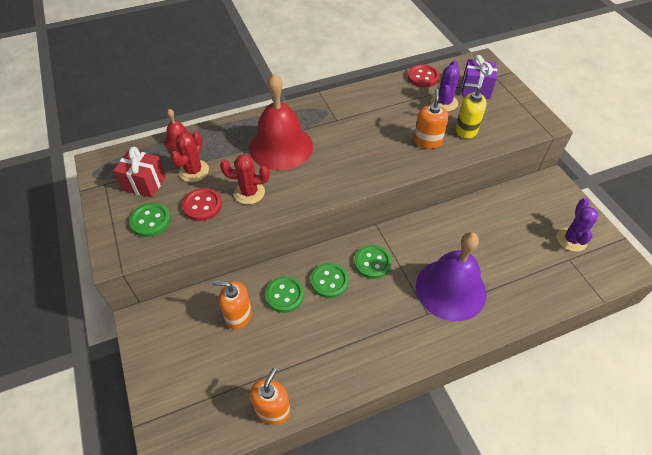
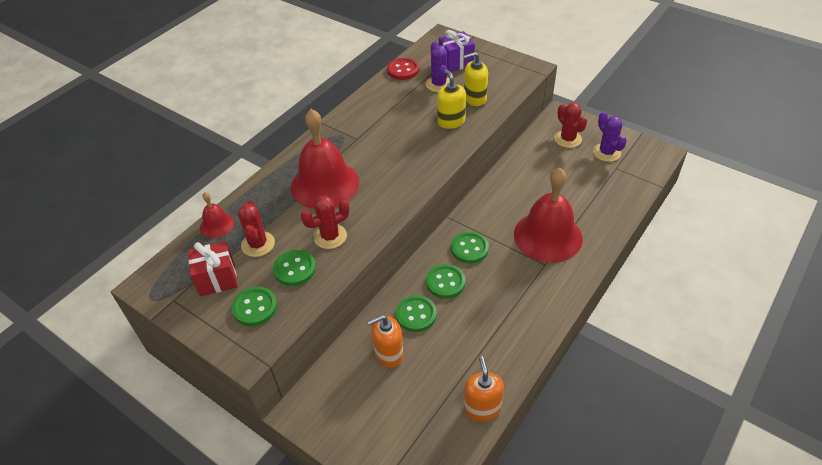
camera: 30 degrees left, 5 degrees down
red button [182,188,222,221] -> green button [273,250,316,286]
orange soap dispenser [414,89,449,149] -> yellow soap dispenser [437,69,466,129]
purple bell [416,232,486,321] -> red bell [514,168,583,263]
none -> red cactus [554,103,587,148]

